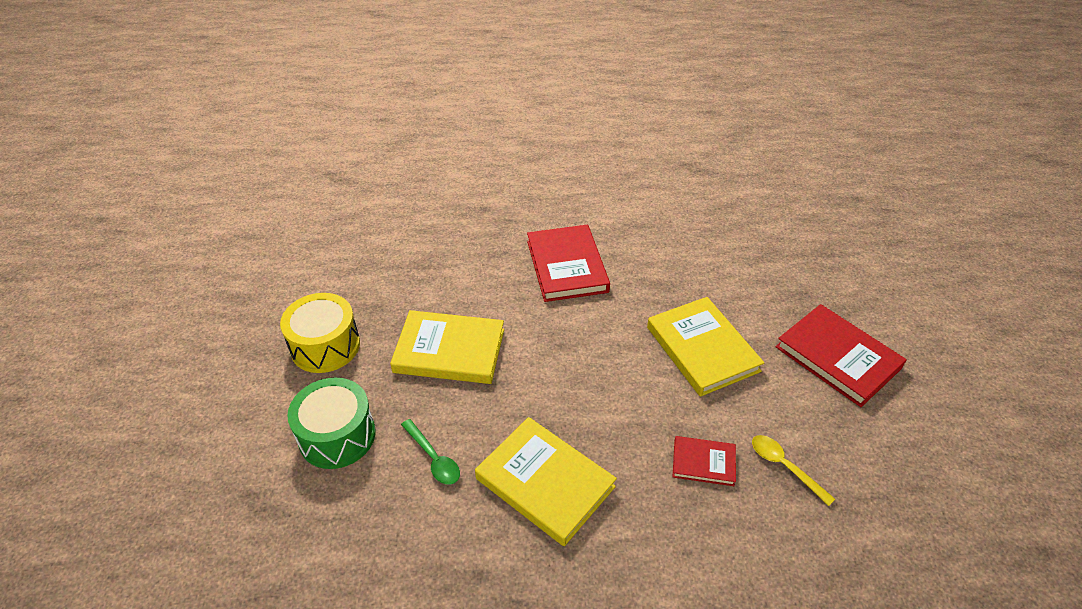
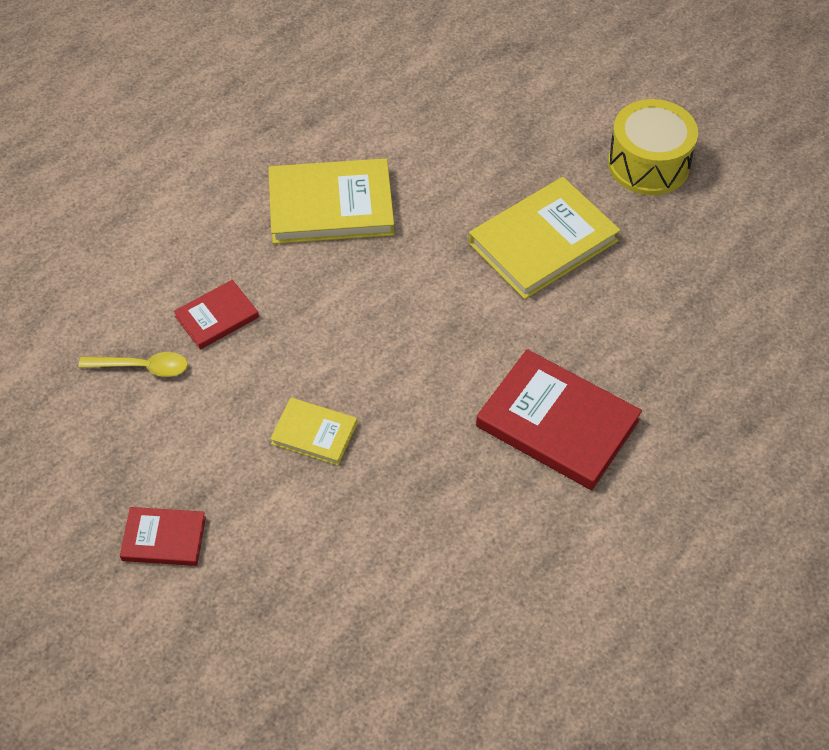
camera: 135 degrees right, 10 degrees up
green drum [287,378,376,469] -> none
green spoon [401,419,460,485] -> none
yellow book [647,297,764,397] -> yellow book [270,398,357,466], size x0.54
red book [776,304,907,407] -> red book [120,507,206,566], size x0.54

